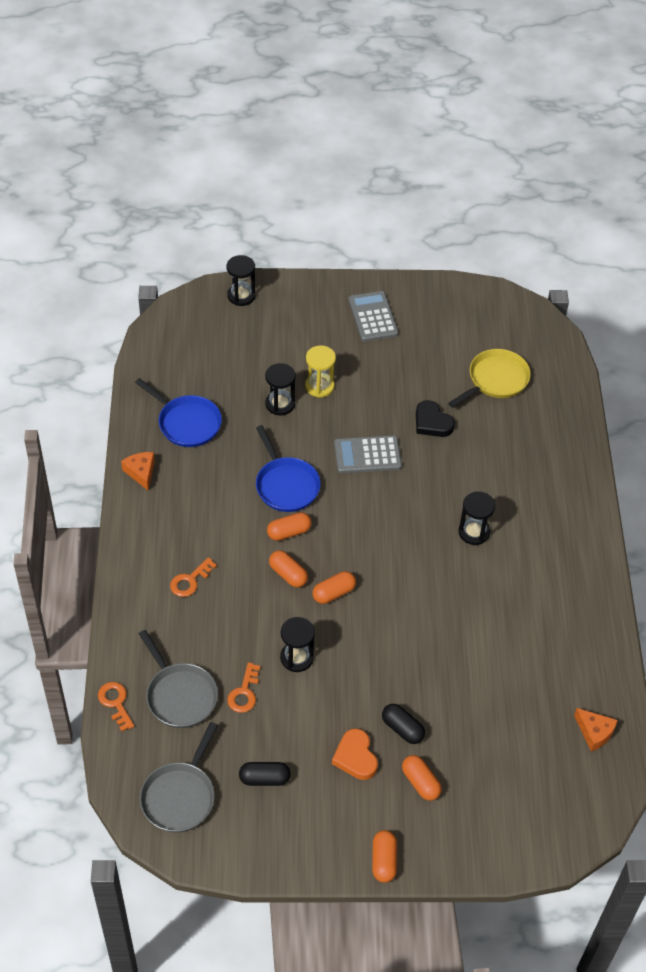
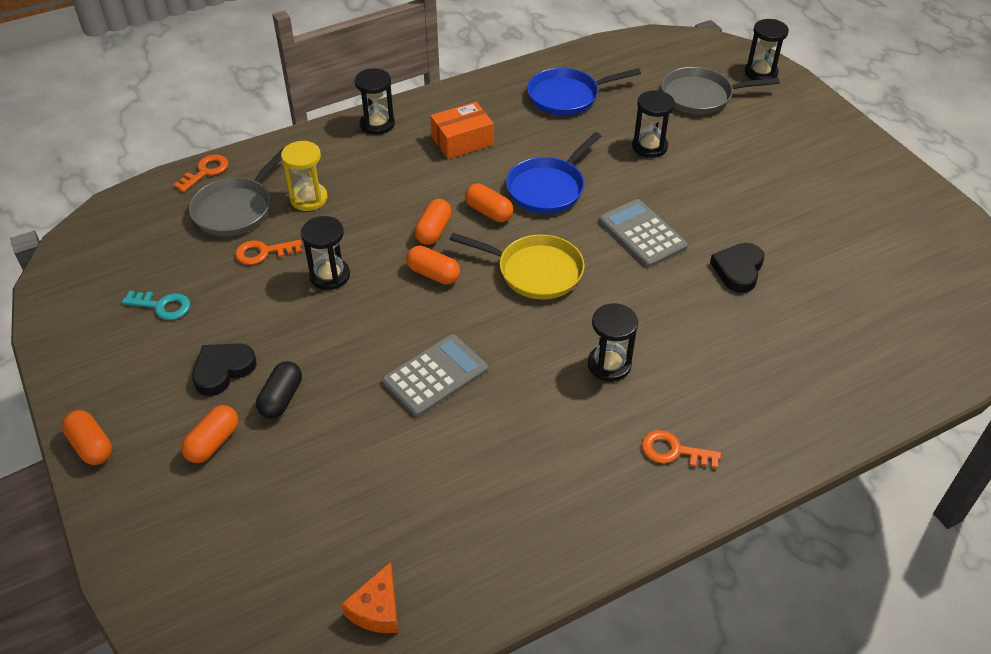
camera: 65 degrees right, 5 degrees down
orange cheese [121,452,155,490] -> none
blue pan [135,378,222,447] -> blue pan turned 60 degrees clockwise [527,68,641,116]
grey pan [140,722,218,832] -> grey pan moved to [661,67,780,115]
orange key [170,557,217,597] -> orange key moved to [642,430,721,469]
black capsule [239,762,291,786] -> turquoise key [122,291,191,320]
yellow hourglass [305,345,336,398] -> yellow hourglass moved to [281,141,328,211]
orange heart [332,729,378,780] -> black heart [192,343,257,396]
grey calculator [348,291,399,341] -> grey calculator moved to [382,334,488,417]
orange capsule [372,830,397,883] -> orange capsule turned 75 degrees clockwise [62,410,112,465]
yellow pan [448,349,531,408] -> yellow pan moved to [449,233,585,299]
none -> black hourglass [355,68,395,135]
none -> orange box [430,102,494,159]

